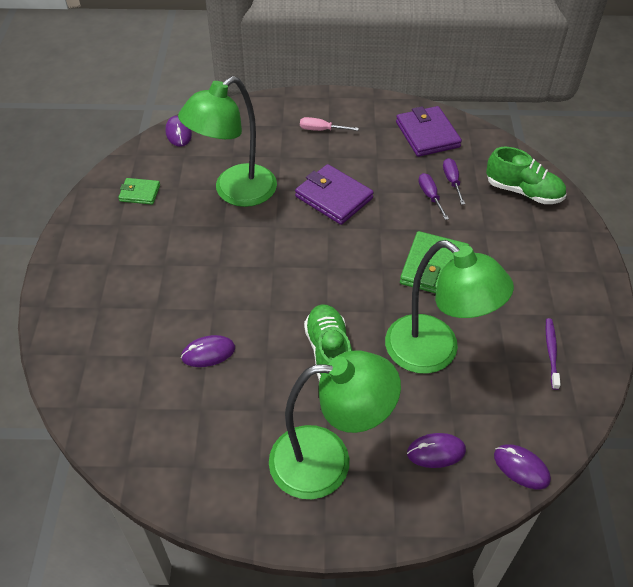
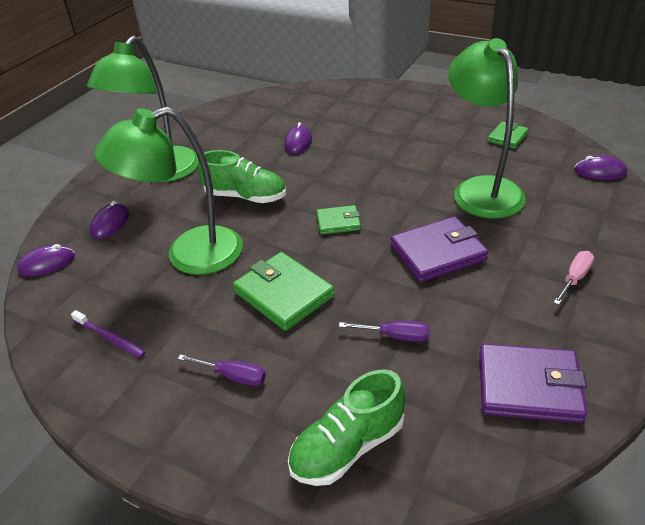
camera: 120 degrees right, 10 degrees down
purple screwdriver [443,158,465,205] -> purple screwdriver moved to [178,354,266,386]
none -> green wallet [317,205,361,234]

